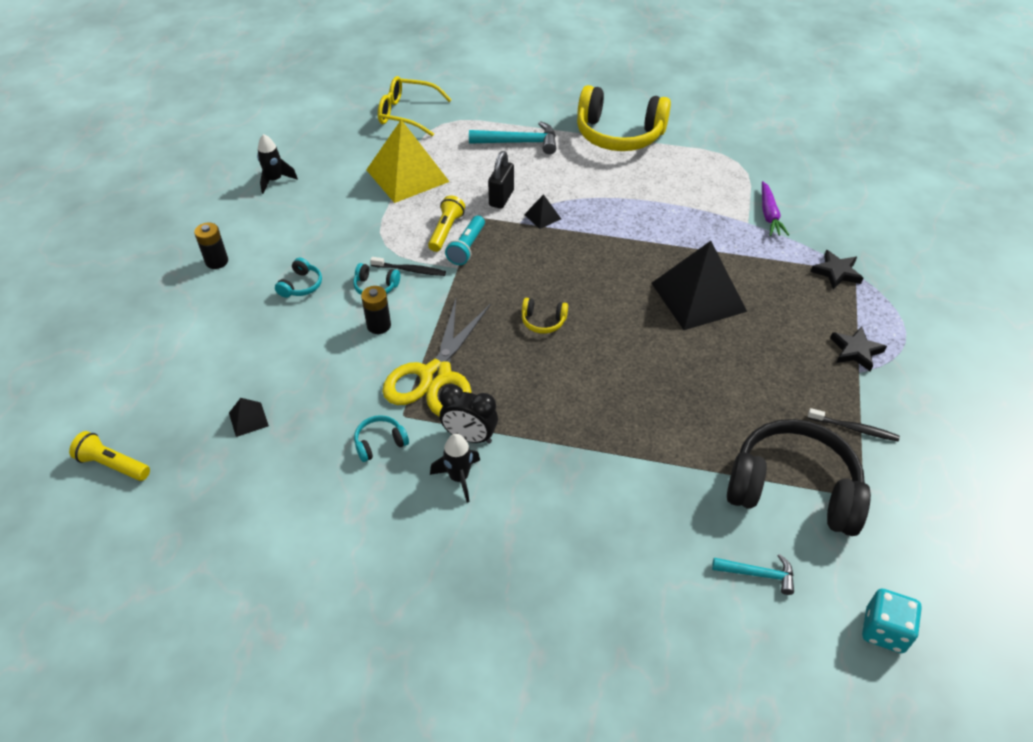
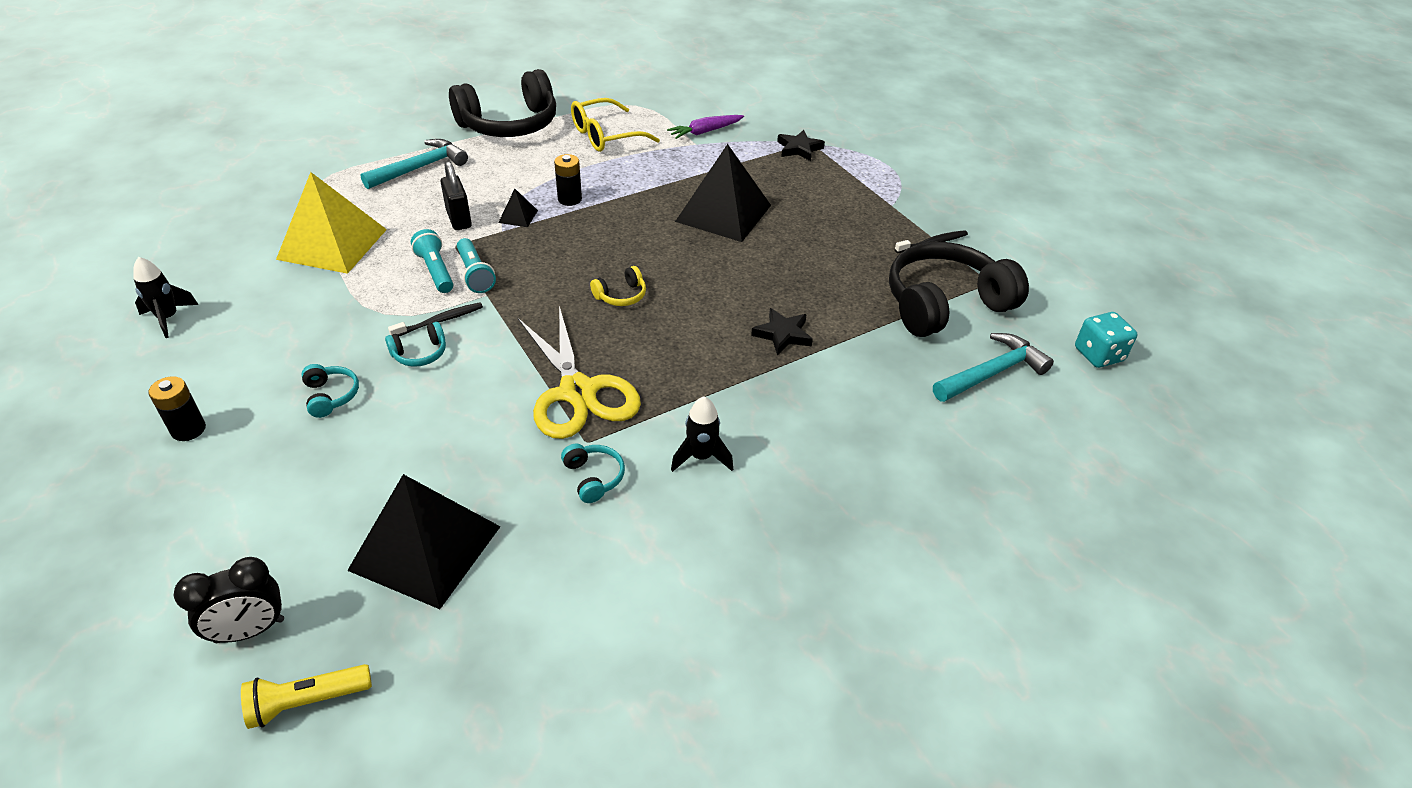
camera: 45 degrees left, 5 degrees down
black pyramid [229,398,269,437] -> black pyramid [347,474,501,609], size x2.41
turquoise headphones [354,415,409,462] -> turquoise headphones turned 135 degrees clockwise [561,444,625,503]
black battery [361,286,391,334] -> black battery moved to [554,154,582,206]
yellow glasses [378,76,452,136] -> yellow glasses moved to [571,98,660,152]
yellow flashlight [428,195,465,252] -> turquoise flashlight [411,229,453,293]
black clock [439,384,498,444] -> black clock moved to [174,557,284,643]
yellow headphones [577,85,671,151] -> black headphones [449,69,556,137]
turquoise hammer [712,554,794,595] -> turquoise hammer [933,333,1054,402], size x1.66
purple carrot [762,181,789,236] -> purple carrot turned 105 degrees clockwise [667,115,744,139]
black star [830,326,887,372] -> black star moved to [751,308,813,356]

